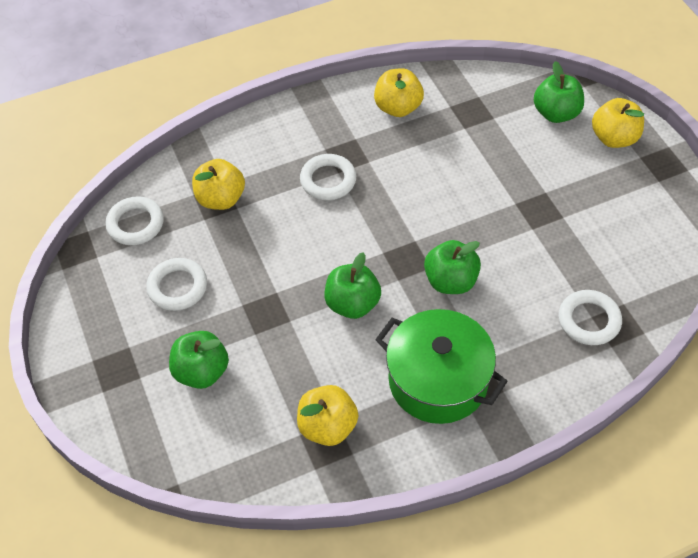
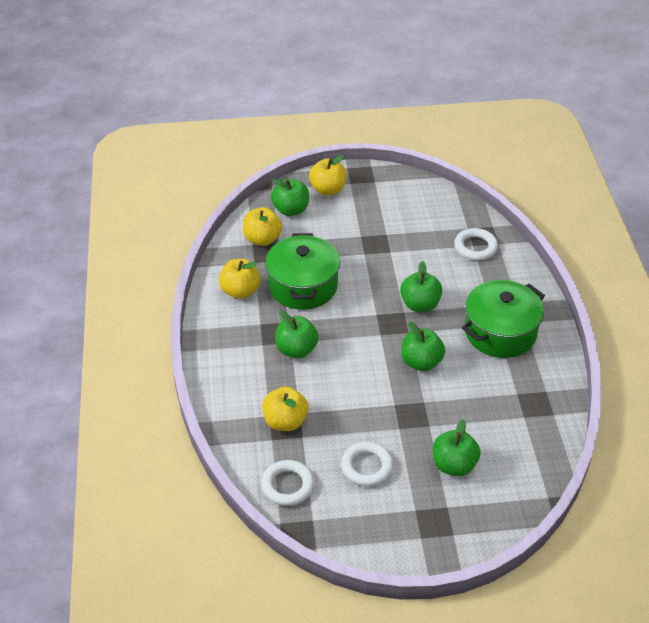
camera: 75 degrees left, 10 degrees down
yellow apple [297,385,358,446] -> yellow apple moved to [243,207,282,246]
white ring [300,154,356,200] -> green apple [275,311,319,358]
none -> green pot [265,233,340,310]

